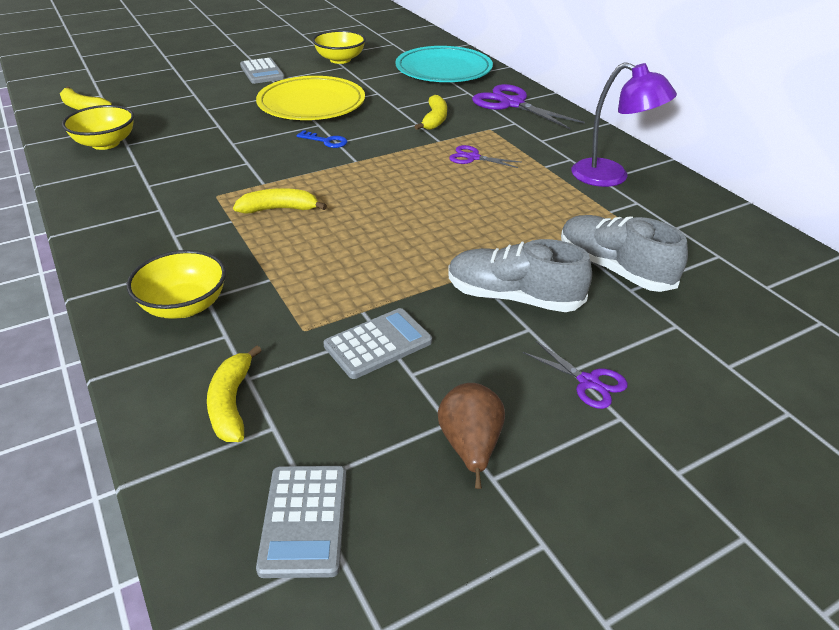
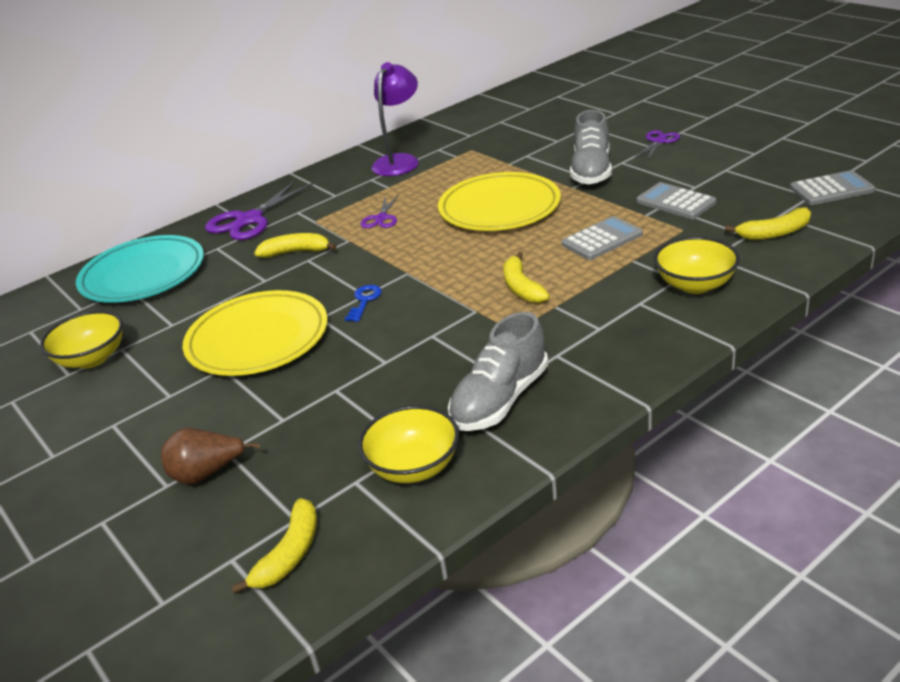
camera: 95 degrees left, 5 degrees down
grey calculator [240,58,285,84] -> grey calculator moved to [562,216,643,260]
brown pear [438,383,505,489] -> brown pear moved to [161,428,260,485]
grey shoe [561,215,688,292] -> grey shoe moved to [448,312,548,431]
none -> yellow plate [438,172,561,231]

